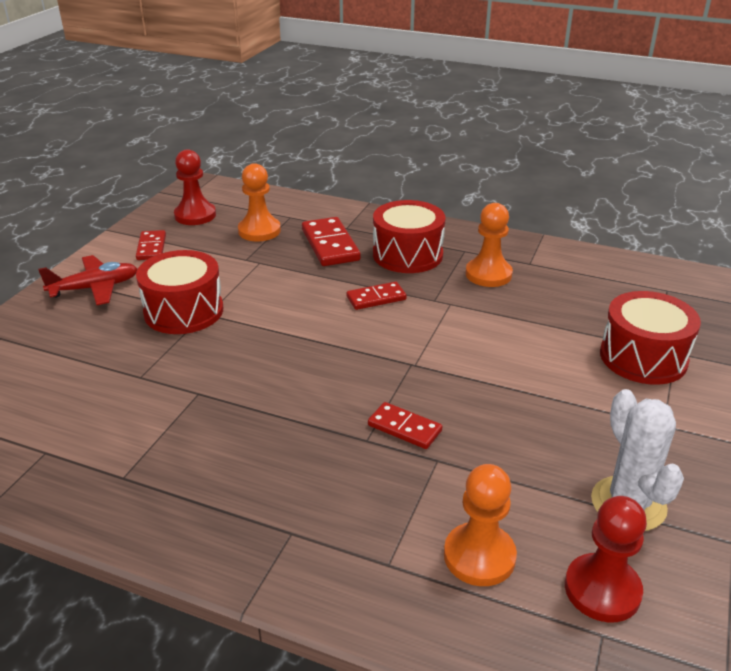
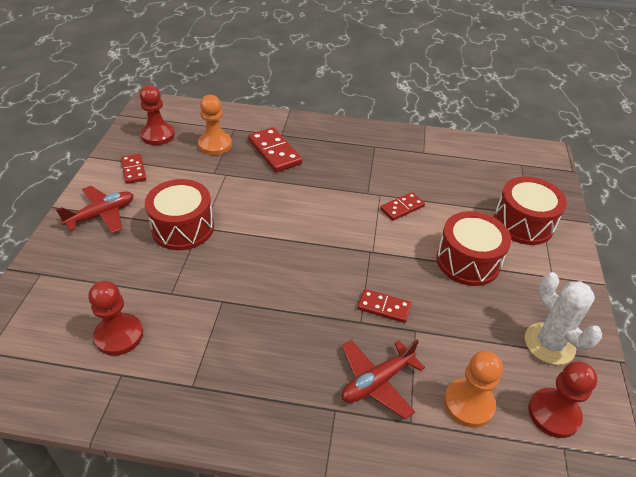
camera: 15 degrees left, 10 degrees up
red domino [347,282,407,310] -> red domino moved to [380,192,425,221]
red drum [373,200,446,273] -> red drum moved to [436,211,511,286]
orange pawn [466,203,513,287] -> none
none -> red pawn [88,281,143,356]
none -> red plane [342,339,425,420]

